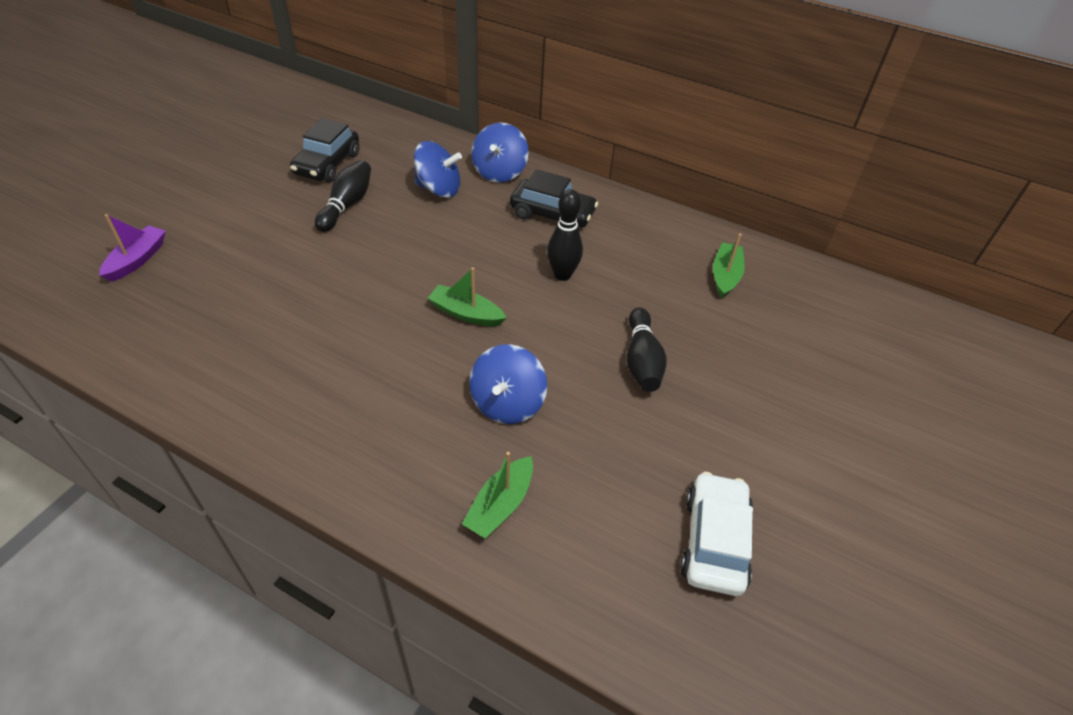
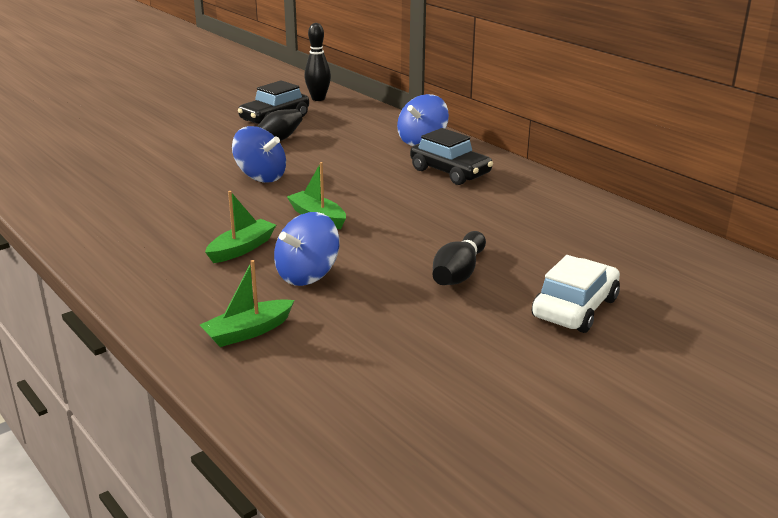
camera: 25 degrees right, 20 degrees down
purple boat [99,214,166,282] -> none
blue spinning top [414,141,462,198] -> blue spinning top moved to [232,126,286,183]
black bowling pin [547,189,583,281] -> black bowling pin moved to [304,23,331,101]
white car [680,472,753,596] -> white car moved to [532,255,620,333]
green boat [713,233,745,299] -> green boat moved to [205,191,276,263]

